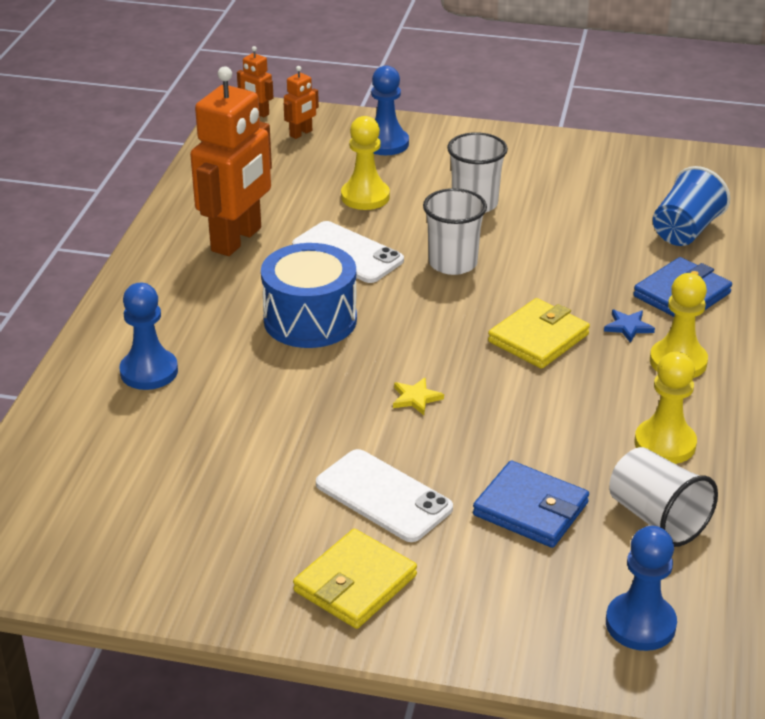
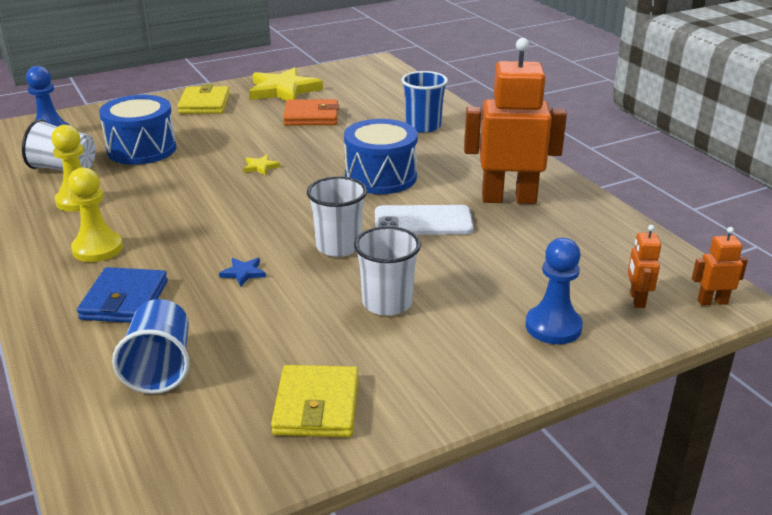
camera: 140 degrees right, 5 degrees down
blue pawn [119,283,178,390] -> blue cup [401,71,448,133]
orange robot [190,66,272,256] -> orange robot turned 105 degrees clockwise [464,38,567,204]
white phone [316,449,453,542] -> none
yellow pawn [341,116,390,210] -> none
blue wallet [473,461,589,548] -> blue drum [99,95,177,165]
yellow wallet [488,298,590,369] -> yellow wallet moved to [271,365,359,437]
blue star [604,310,655,343] -> blue star moved to [219,258,266,287]
none -> yellow star [249,67,323,101]
none -> orange wallet [283,99,339,125]

